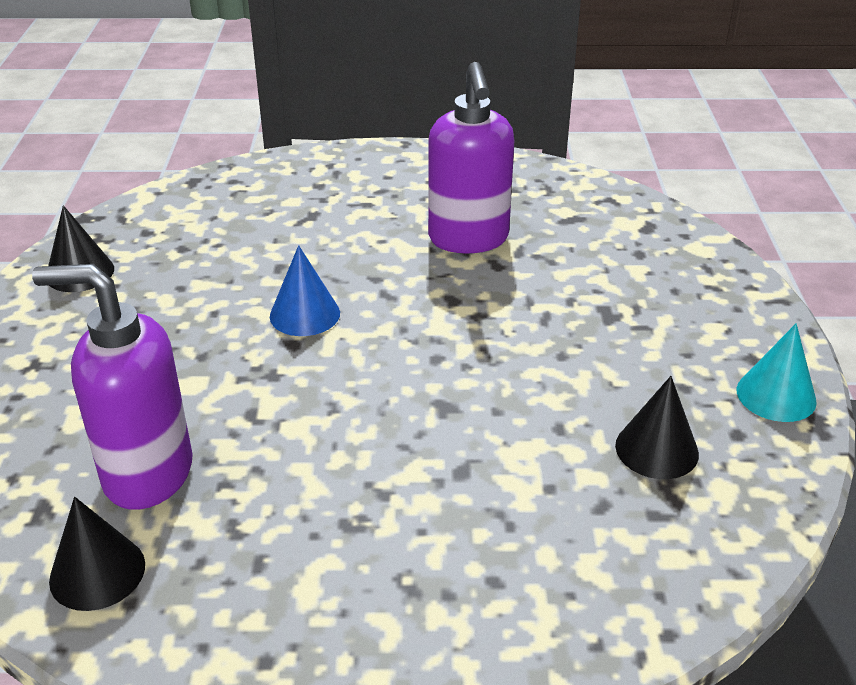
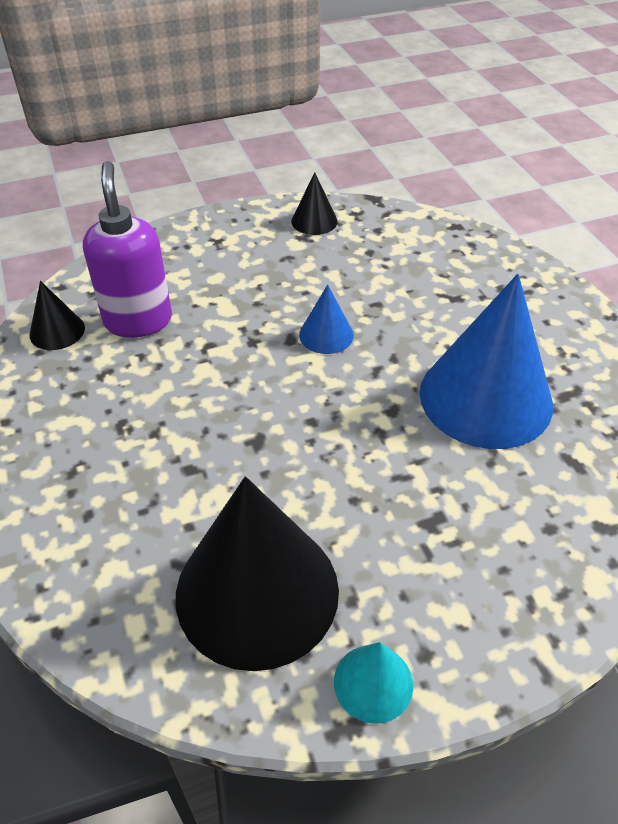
camera: 70 degrees right, 10 degrees up
purple soap dispenser [428,62,514,253] -> blue cone [420,274,553,449]
black cone [615,376,699,479] -> black cone [176,476,339,671], size x2.23

